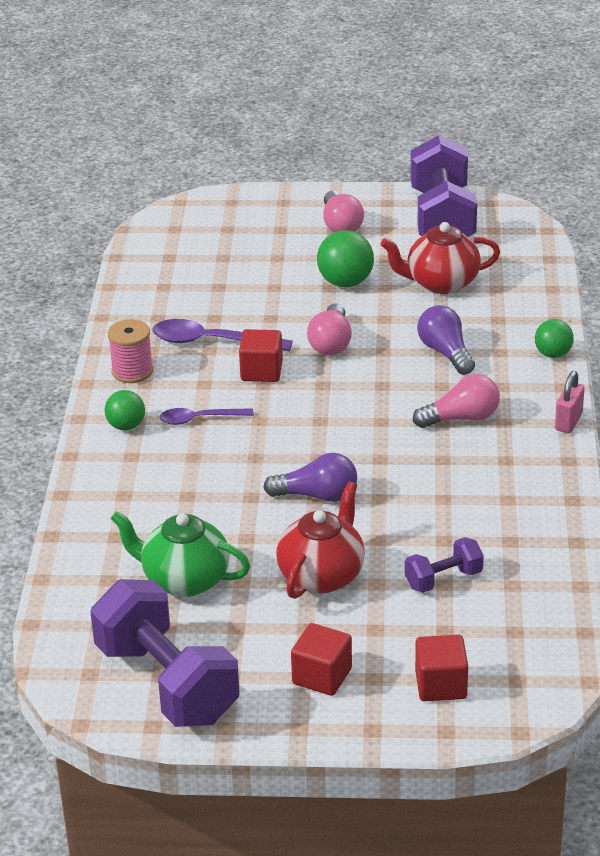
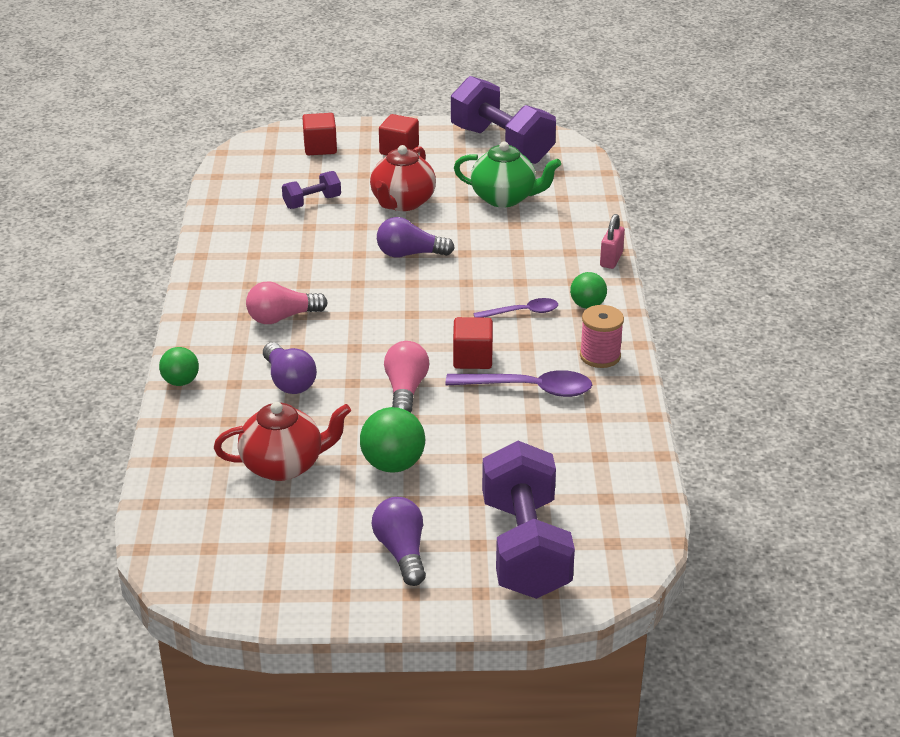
camera: 175 degrees right, 0 degrees up
pink light bulb [323,191,364,232] -> purple light bulb [372,497,426,586]
purple dumbbell [411,135,477,237] -> purple dumbbell moved to [482,441,575,599]
pink padlock [555,371,585,433] -> pink padlock moved to [600,214,625,269]

